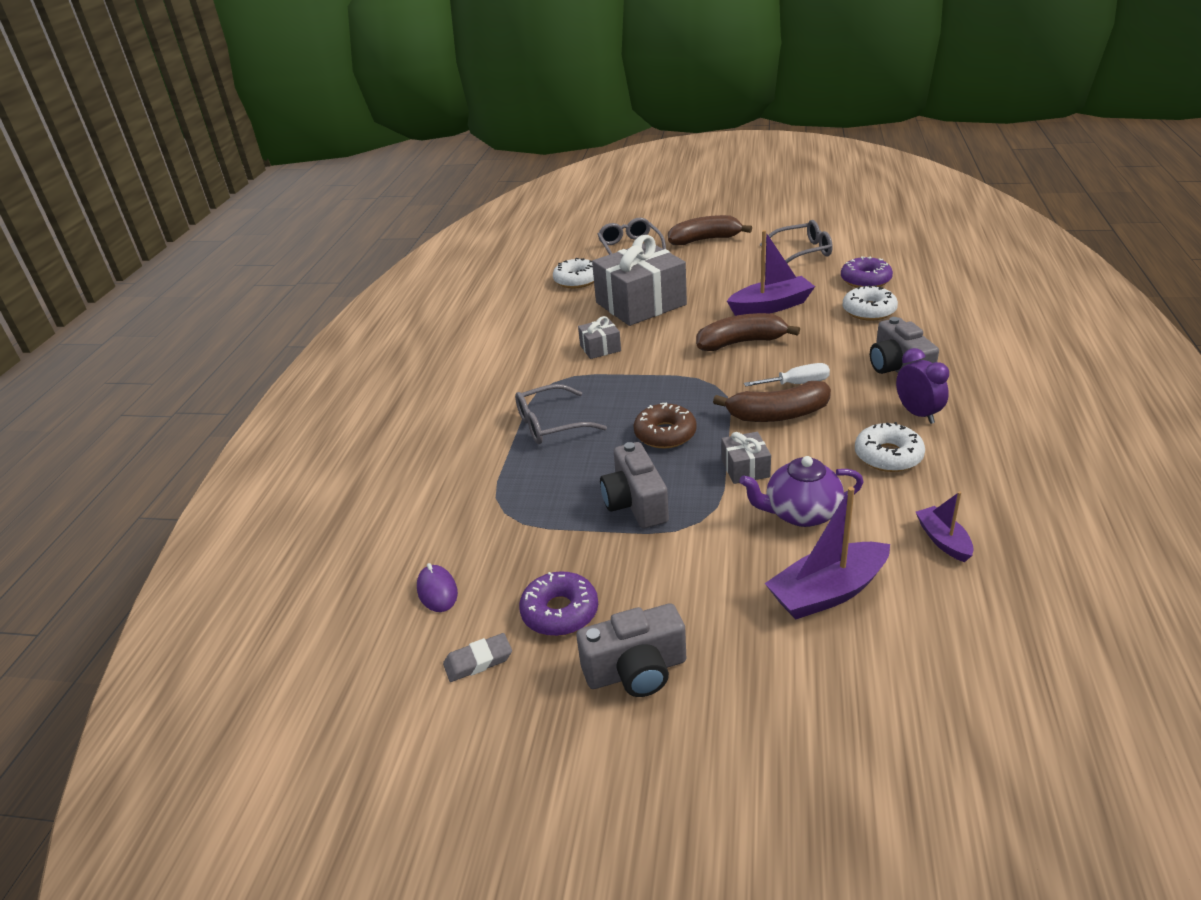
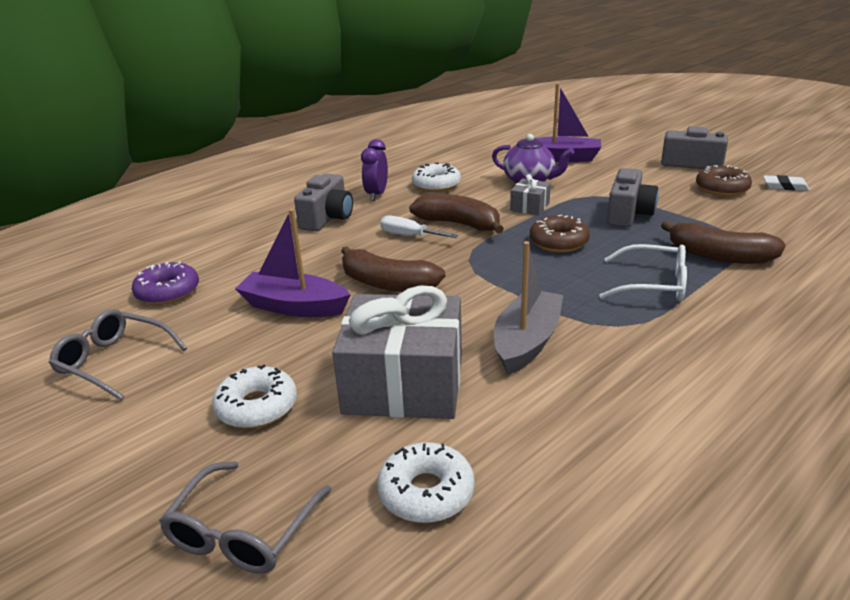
camera: 145 degrees left, 5 degrees down
purple mouse [417,563,458,612] -> none
grey eraser [443,633,512,682] -> white eraser [763,175,810,191]
grey glasses [515,384,607,444] -> white glasses [599,244,687,302]
purple donut [519,571,598,636] -> brown donut [696,165,752,196]
grey gift [578,316,621,359] -> grey boat [494,241,563,375]
brown banana [668,215,752,245] -> brown banana moved to [661,221,786,264]
white donut [843,285,898,321] -> white donut moved to [212,364,297,429]
purple boat [916,491,974,562] -> none

